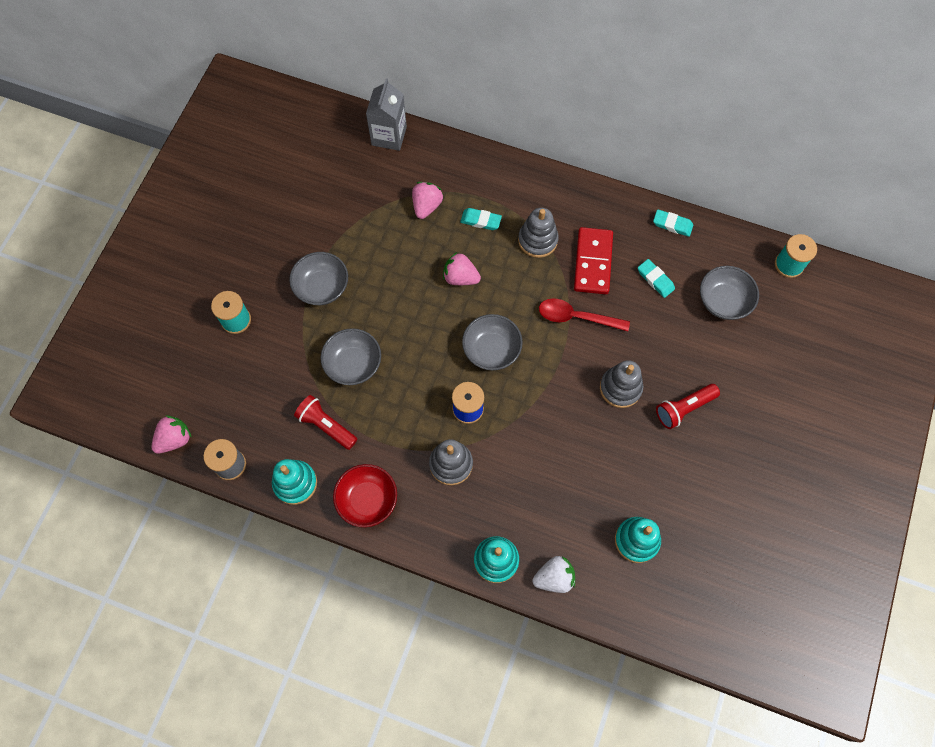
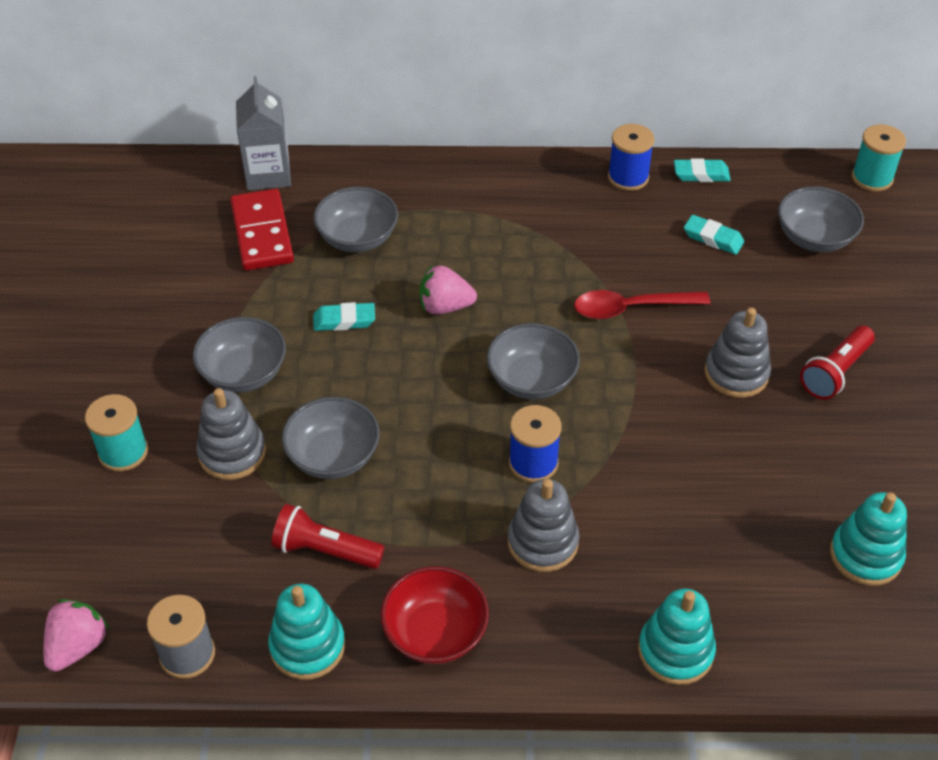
camera: 20 degrees left, 20 degrees down
pink strawberry [412,182,443,219] -> grey bowl [314,187,398,252]
turquoise eraser [460,208,502,230] -> turquoise eraser moved to [313,302,375,331]
grey stacking toy [518,208,559,258] -> grey stacking toy moved to [196,388,266,480]
white strawberry [532,556,575,593] -> none
red domino [574,227,613,294] -> red domino moved to [230,189,294,271]
none -> blue spool [608,124,655,191]

